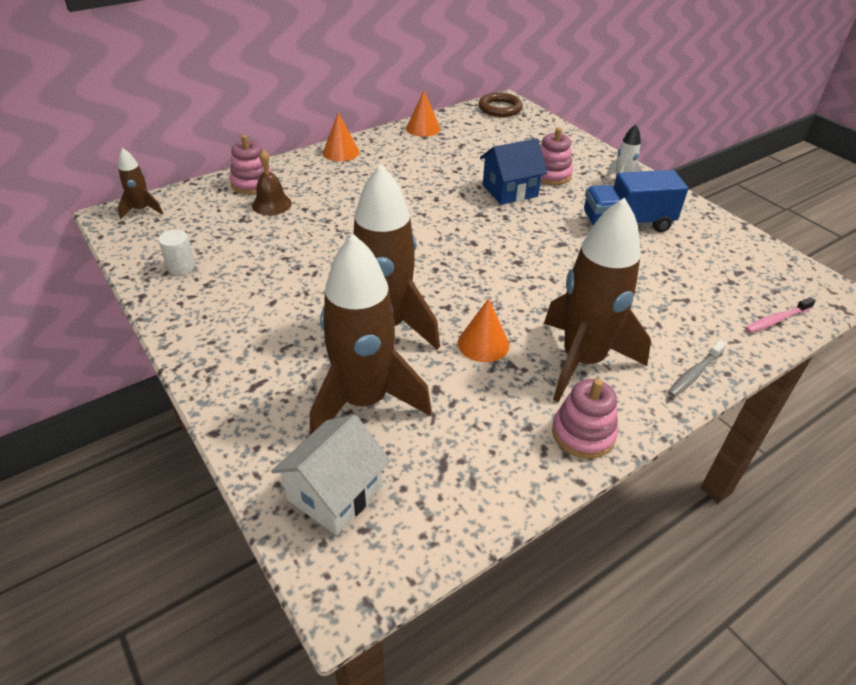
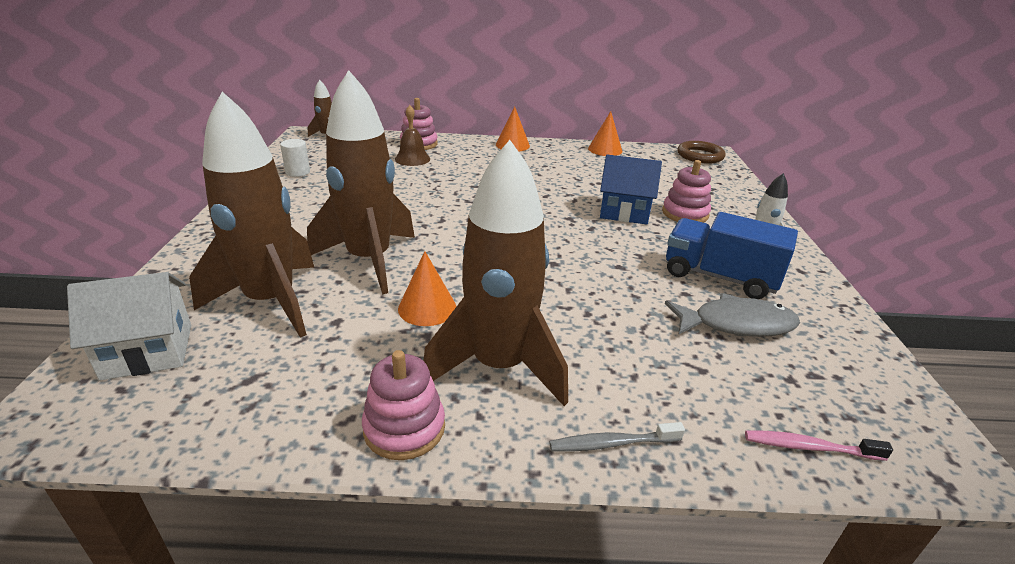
camera: 35 degrees right, 10 degrees down
none -> grey fish [665,293,800,337]

